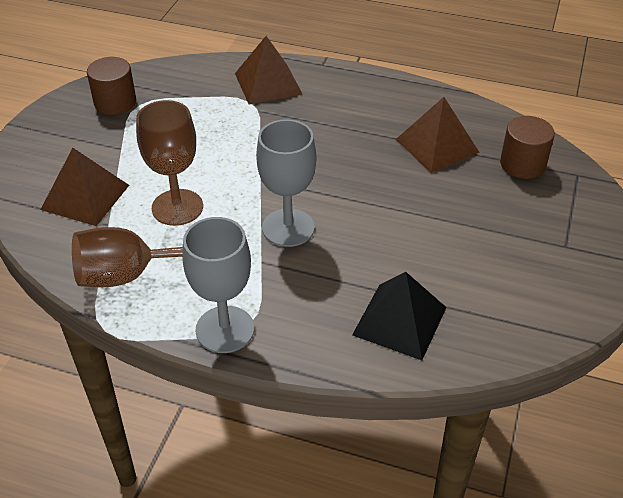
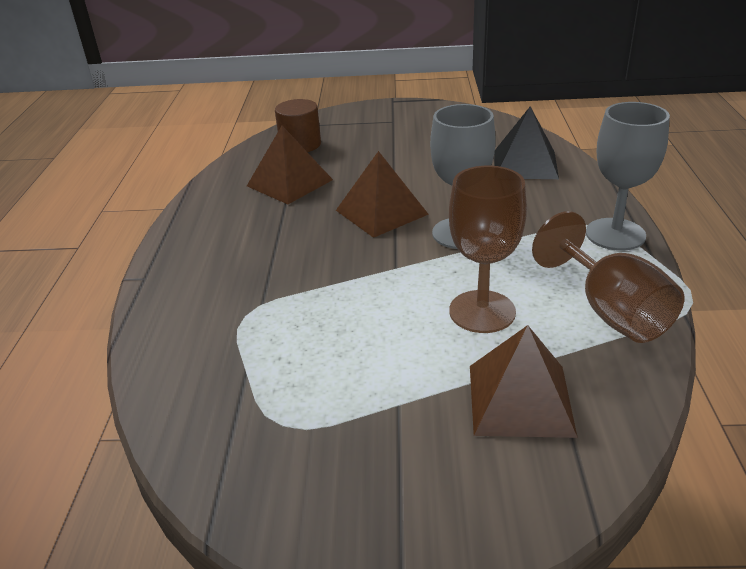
camera: 105 degrees left, 10 degrees down
brown cylinder [87,57,136,115] -> none
brown pyramid [235,36,302,104] -> brown pyramid moved to [336,151,429,238]

